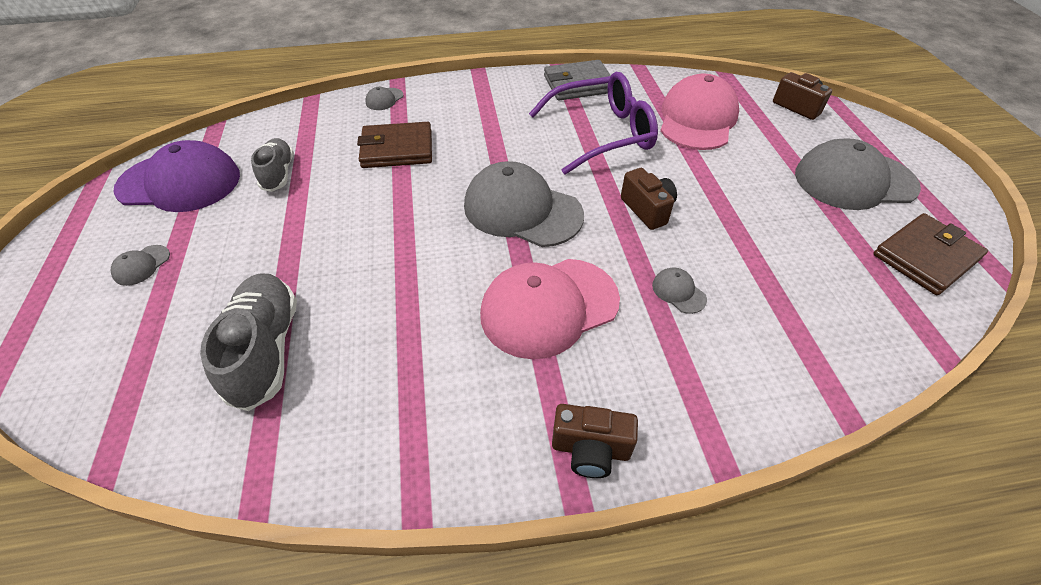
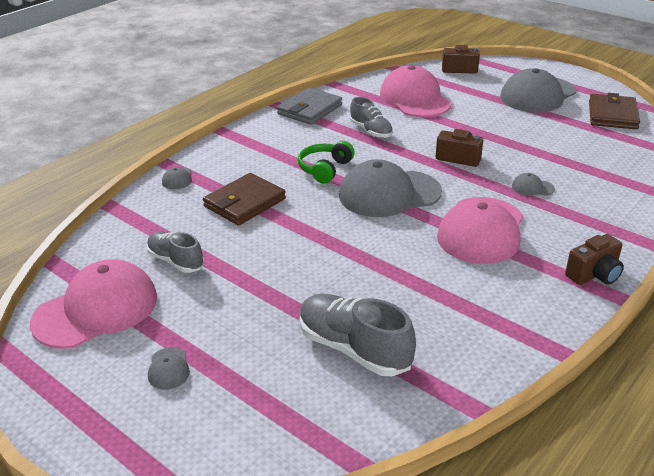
camera: 40 degrees left, 15 degrees down
purple cap [114,140,240,212] -> pink cap [30,259,157,349]
purple glasses [529,72,658,175] -> grey shoe [350,97,393,138]
none -> green headphones [298,141,355,184]

